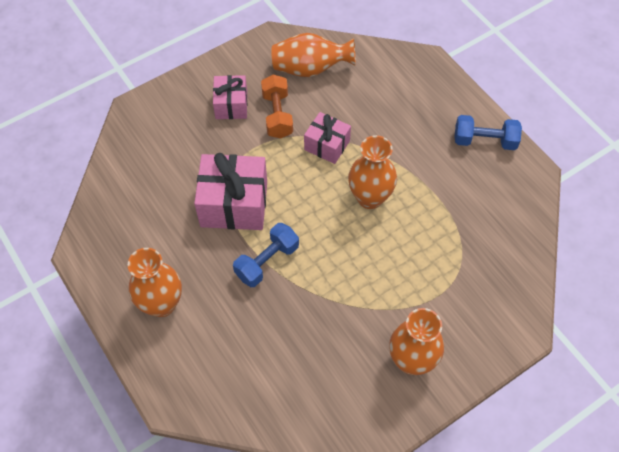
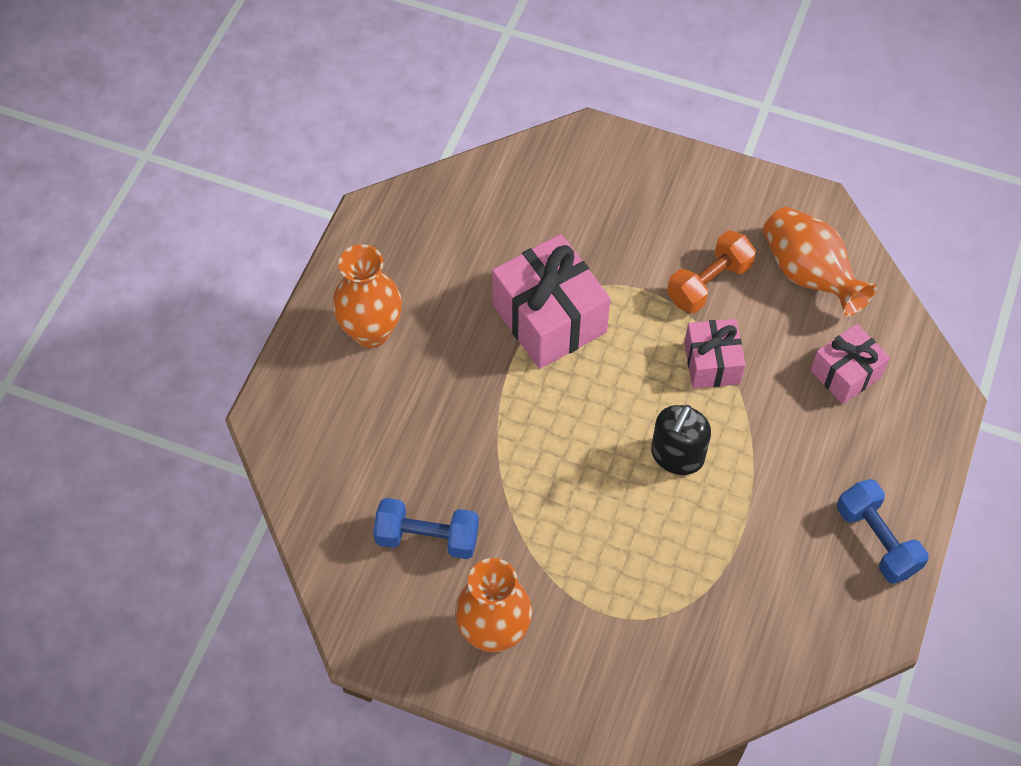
camera: 55 degrees right, 0 degrees up
pink gift [213,75,247,119] -> pink gift moved to [811,324,890,404]
blue dumbbell [233,223,299,287] -> blue dumbbell moved to [373,498,479,559]
orange vase [348,135,397,209] -> black soap dispenser [651,405,711,475]

